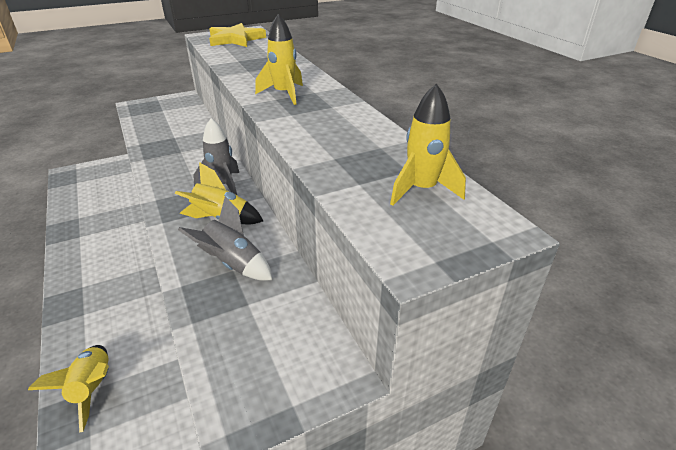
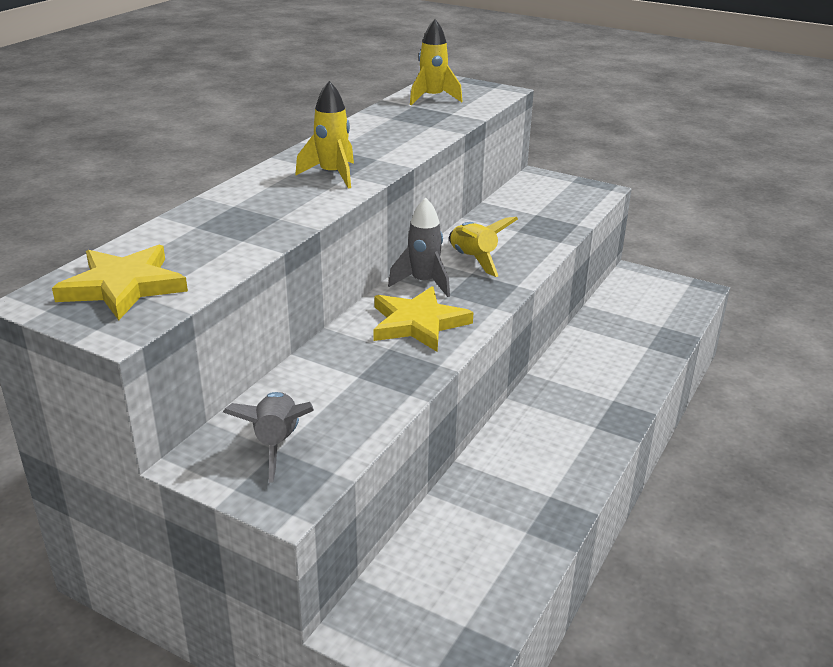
camera: 125 degrees left, 5 degrees down
yellow rocket [28,345,109,433] -> none
grey rocket [178,197,273,281] -> grey rocket moved to [223,392,314,483]
none -> yellow star [373,286,473,352]

